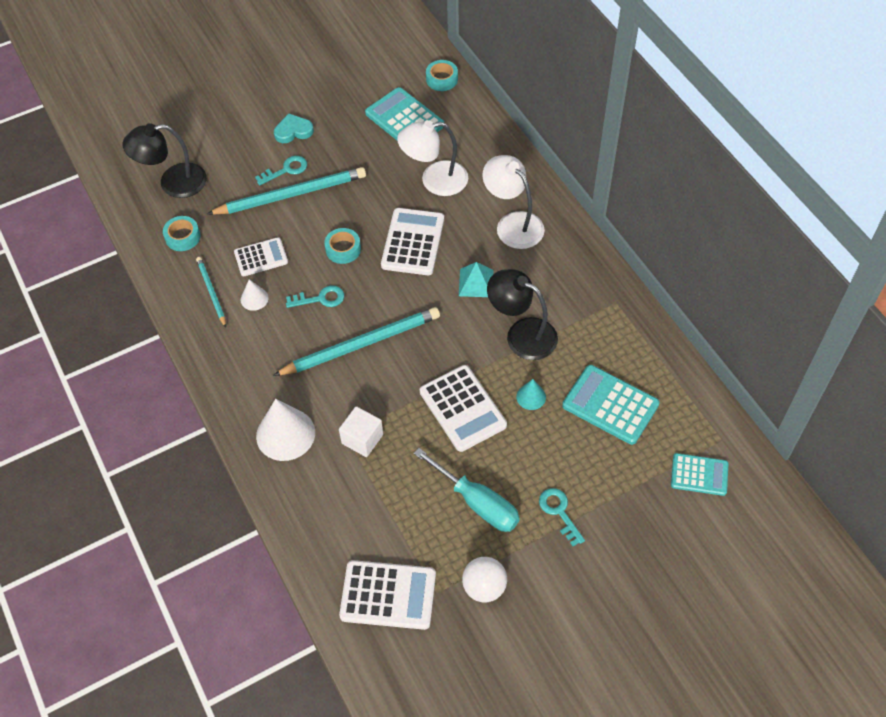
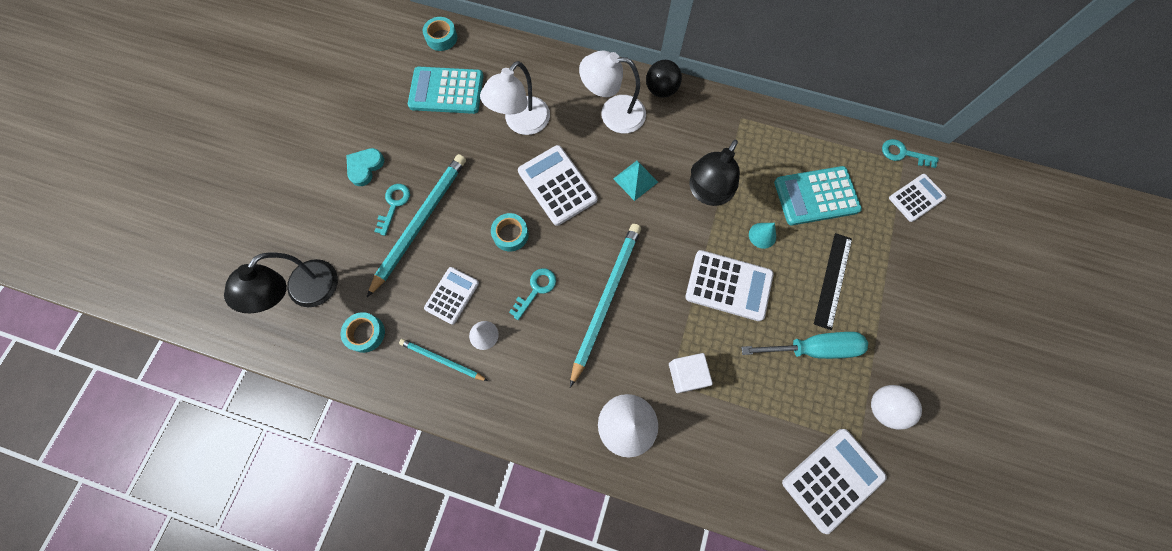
camera: 45 degrees left, 15 degrees up
black lamp [487,269,558,360] -> black lamp turned 45 degrees counterclockwise [689,140,740,206]
turquoise key [539,488,585,546] -> turquoise key moved to [882,139,939,168]
turquoise calculator [671,453,728,496] -> white calculator [889,174,947,222]
none -> black ball [646,60,682,98]
none -> black ruler [814,233,852,330]

